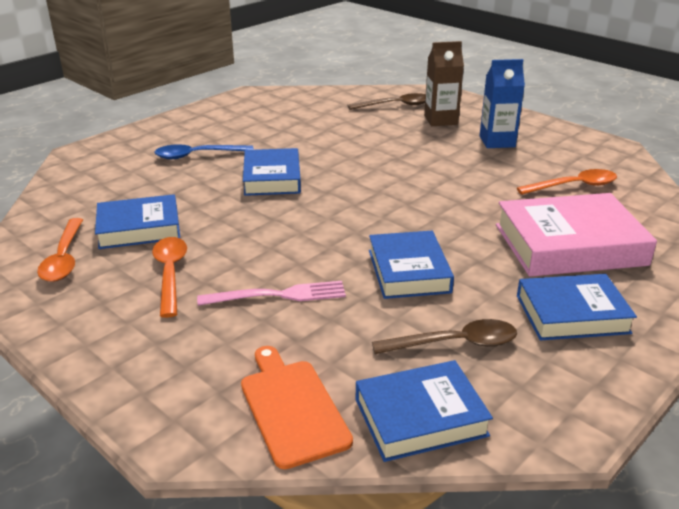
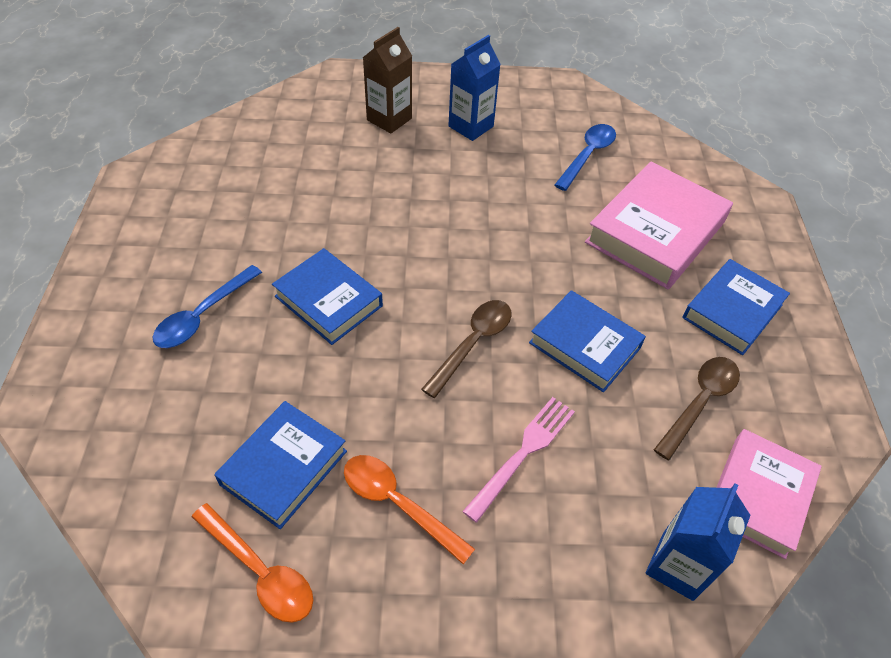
camera: 45 degrees left, 20 degrees up
orange cutting board [241,346,353,469] -> blue carton [646,484,751,601]
brown spoon [348,93,426,110] -> brown spoon moved to [421,300,512,398]
blue book [355,360,493,462] -> pink book [716,429,822,559]
orange spoon [517,169,617,195] -> blue spoon [554,124,616,191]

